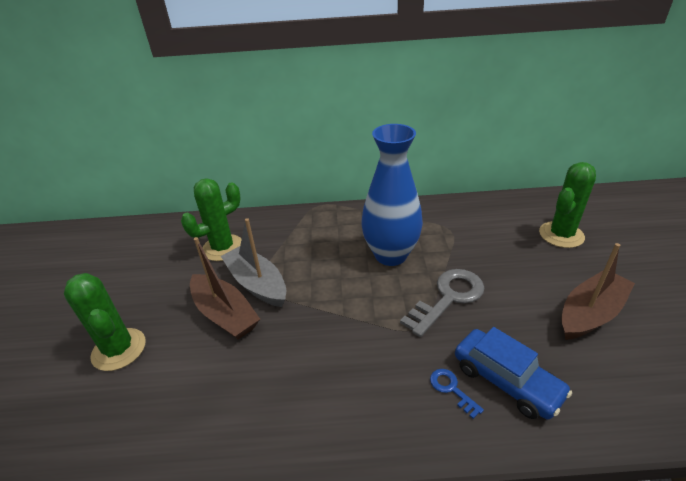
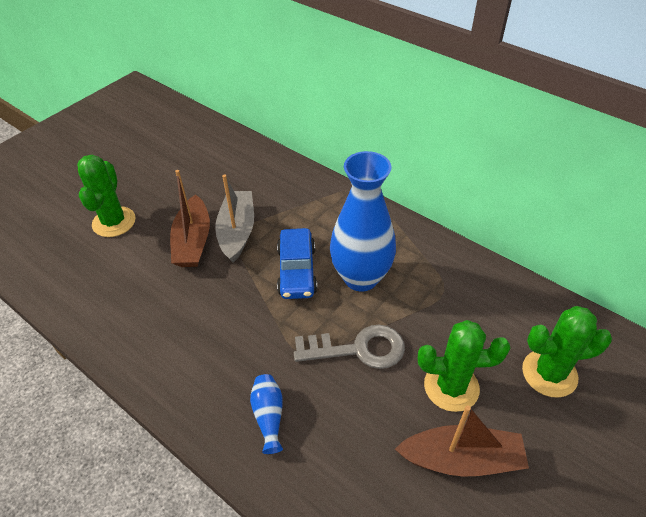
camera: 40 degrees right, 10 degrees up
green cactus [181,178,242,261] -> green cactus moved to [418,320,510,412]
blue key [430,369,484,419] -> blue vase [250,374,283,454]
blue car [455,327,572,420] -> blue car moved to [277,228,317,299]

